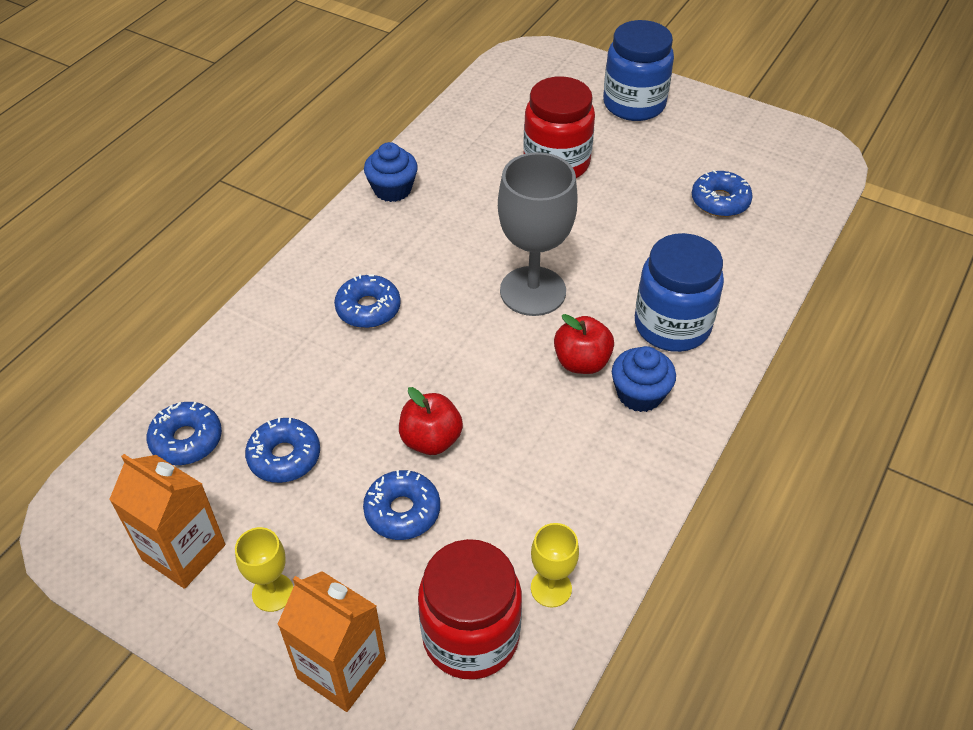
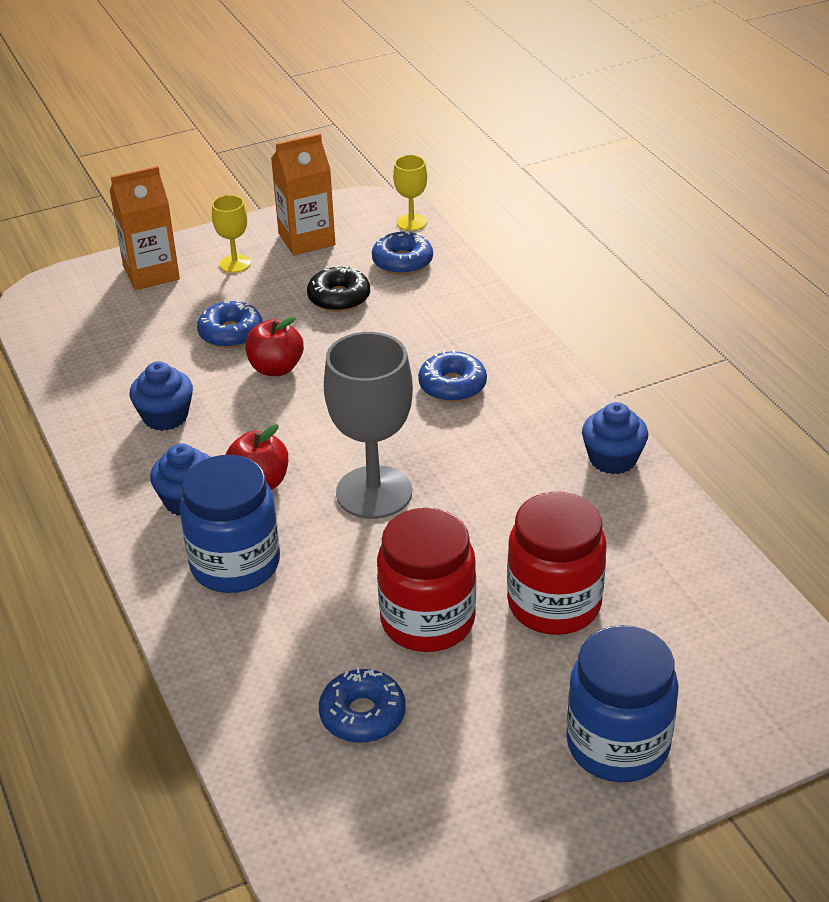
camera: 125 degrees right, 10 degrees down
blue donut [245,417,320,483] -> black donut [307,265,370,312]
red jar [418,539,522,679] -> red jar moved to [377,508,476,652]
yellow goblet [531,523,579,607] -> yellow goblet moved to [393,155,427,231]
none -> blue cupcake [130,361,193,431]

